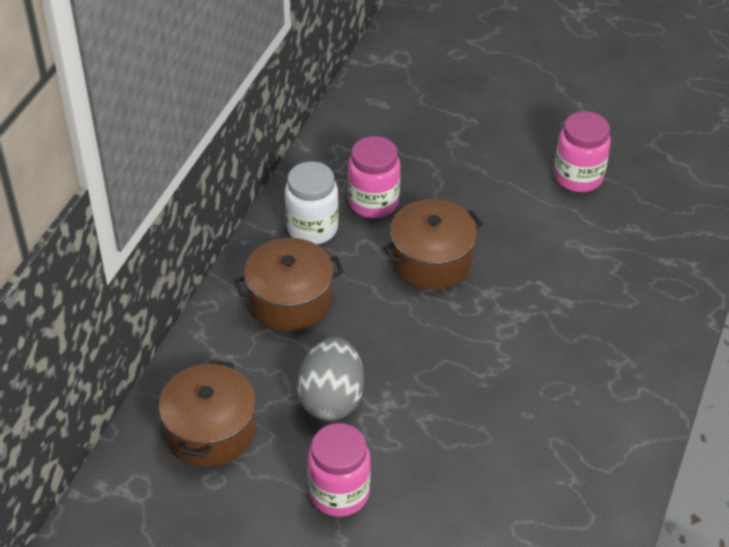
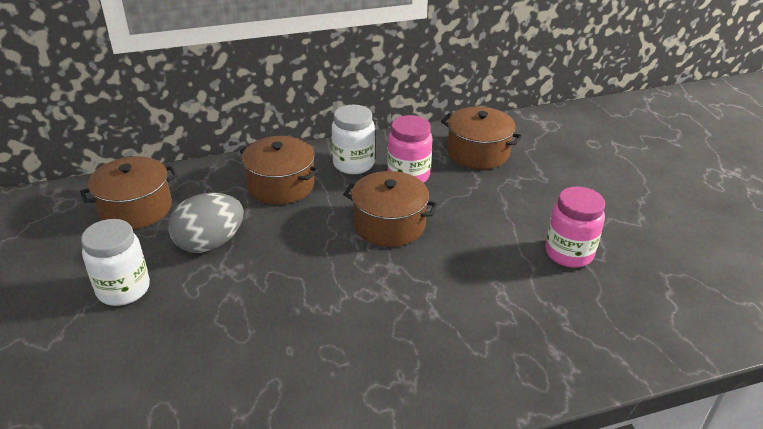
camera: 50 degrees right, 10 degrees down
pink jar [308,423,371,517] -> white jar [81,219,150,306]
none -> brown pot [441,107,522,169]

